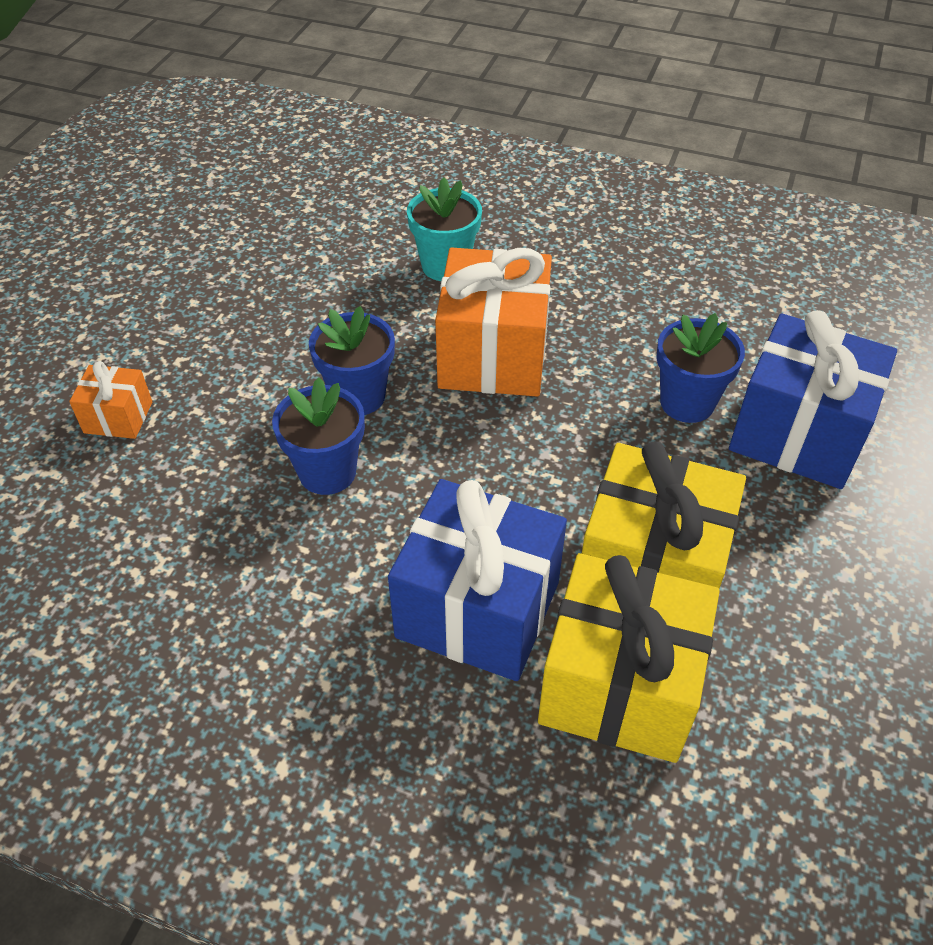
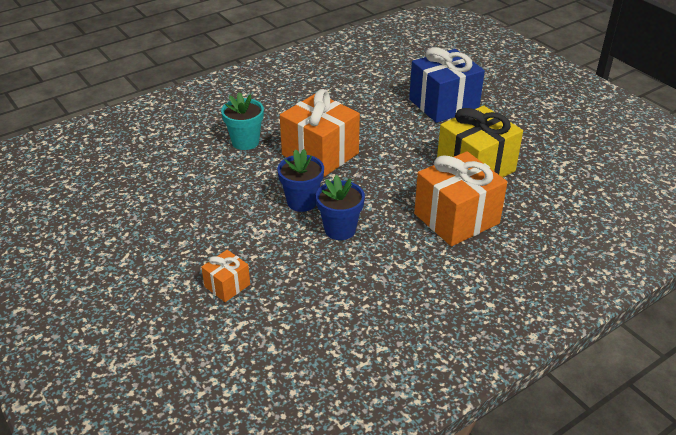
camera: 55 degrees left, 10 degrees down
blue gift [388,479,567,681] -> orange gift [414,151,507,246]
yellow gift [538,553,720,763] -> none
blue flower pot [656,313,745,423] -> none

